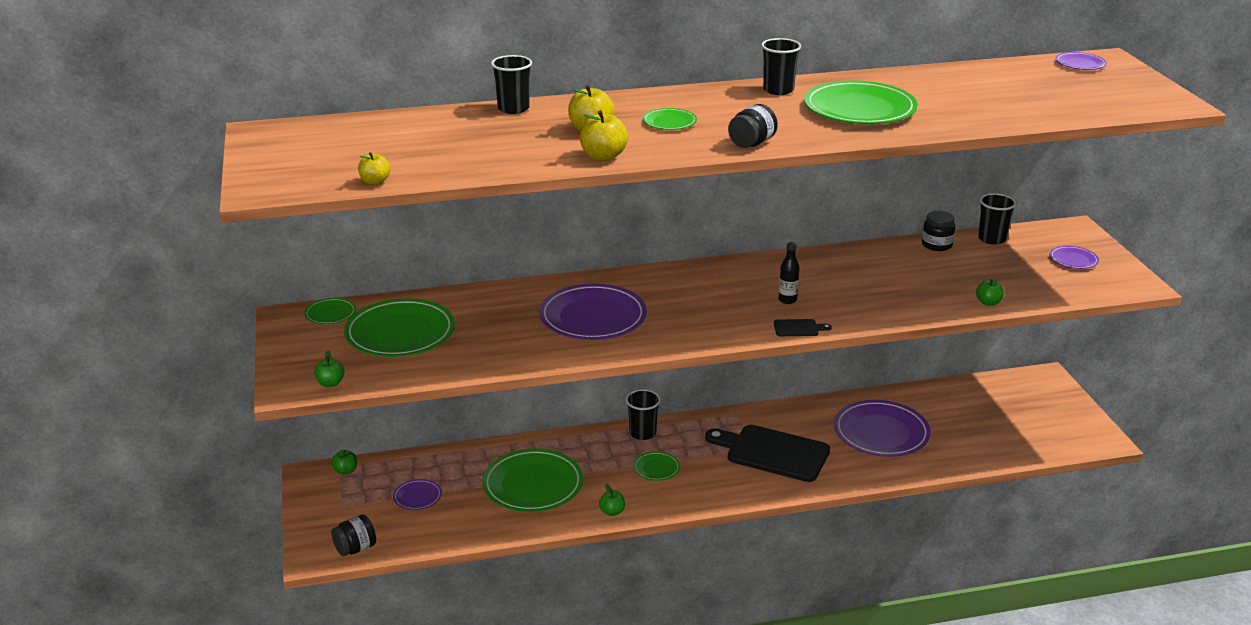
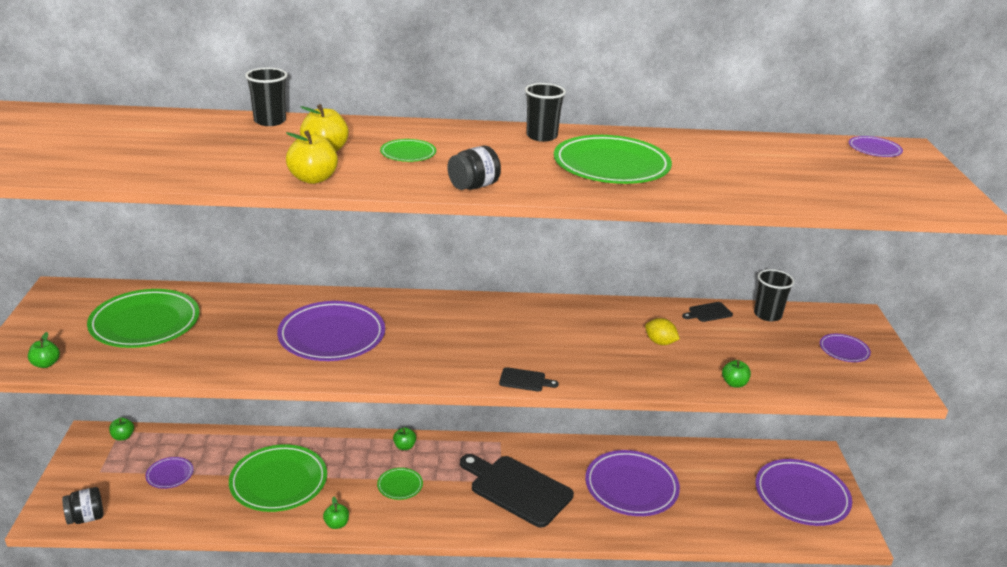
camera: 10 degrees right, 0 degrees up
green plate [304,298,356,325] -> none
yellow apple [358,152,391,185] -> none
black cup [626,389,661,440] -> green apple [393,427,416,450]
black bottle [779,242,799,304] -> none
black jar [922,211,955,251] -> black cutting board [682,302,733,322]
none -> yellow lemon [645,318,680,345]
none -> purple plate [756,459,852,526]

